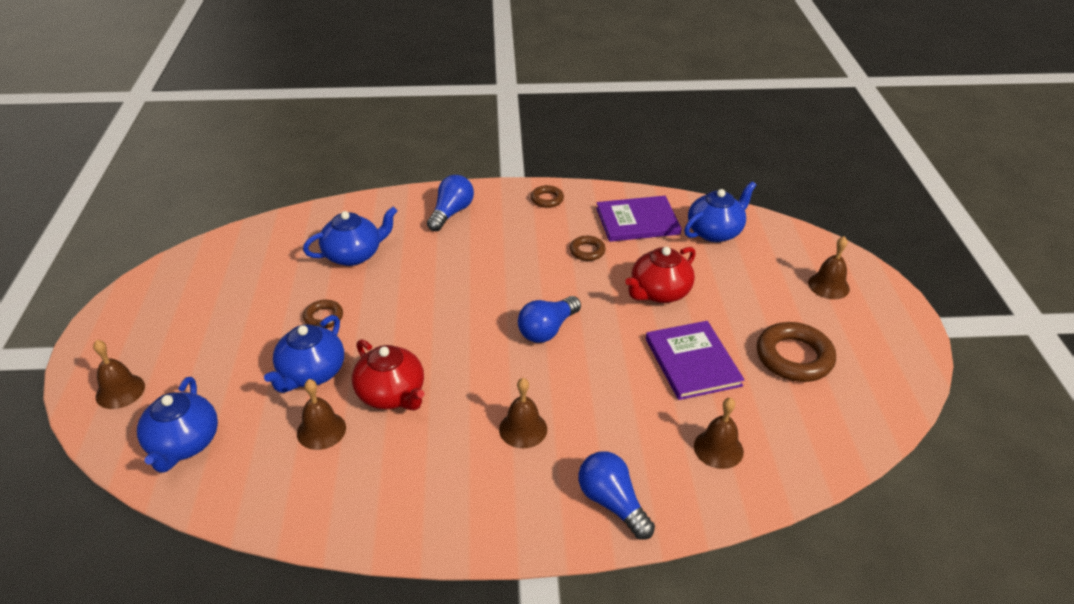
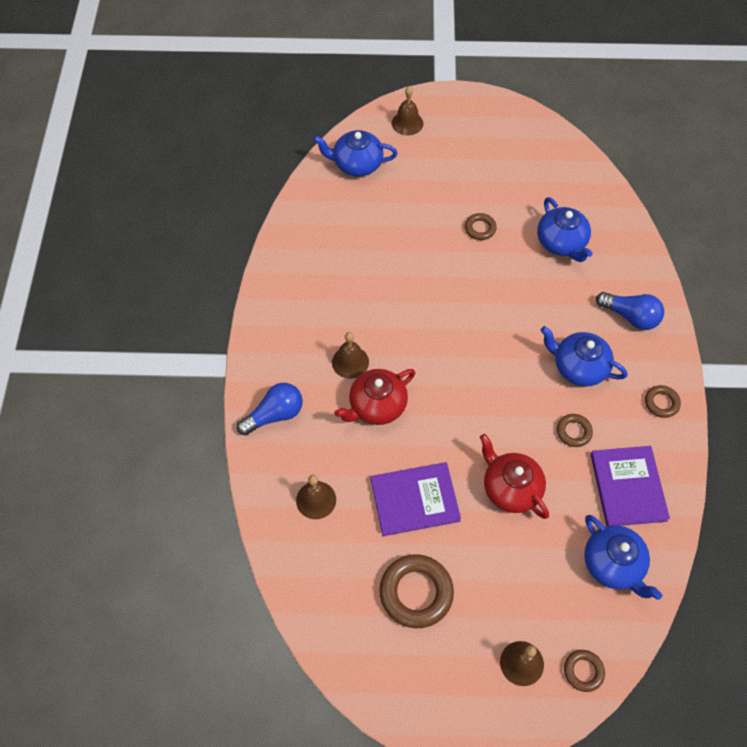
camera: 95 degrees right, 20 degrees up
blue teapot [264,315,344,393] -> blue teapot moved to [541,326,628,386]
brown bell [297,379,346,450] -> none
red teapot [352,339,425,410] -> red teapot moved to [335,369,415,425]
blue light bulb [518,296,581,343] -> none
none -> brown ring [564,650,605,692]

